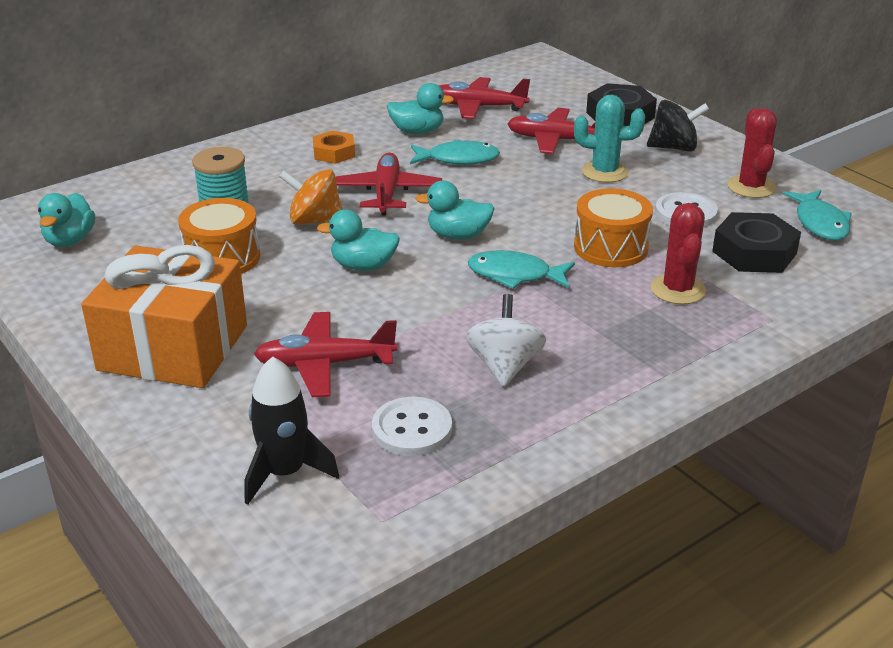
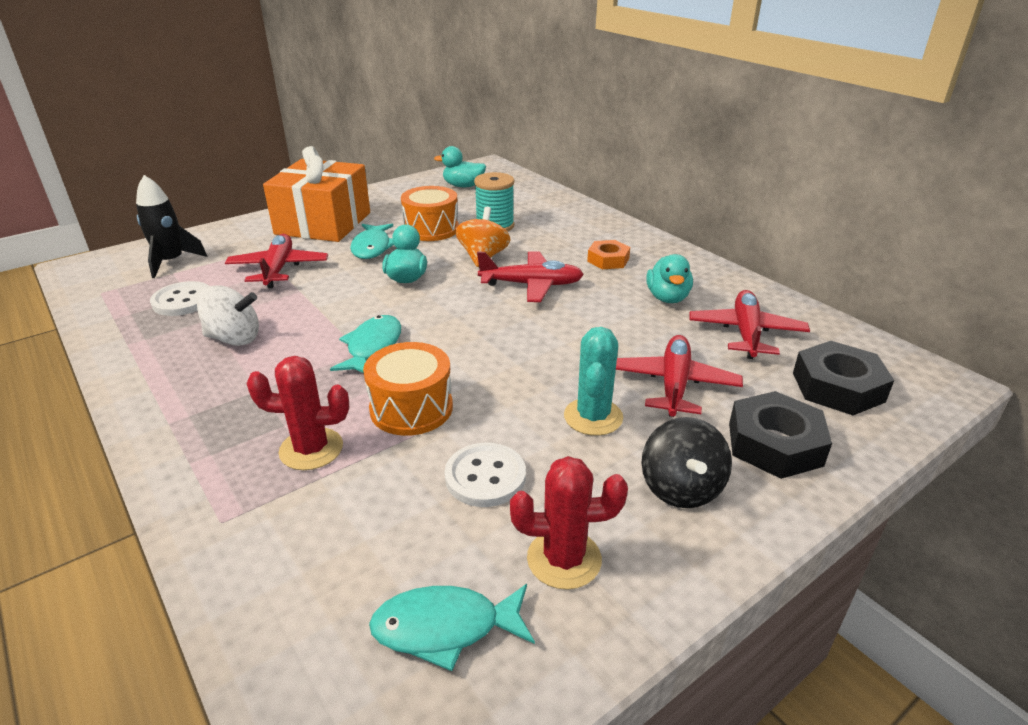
camera: 90 degrees right, 0 degrees up
turquoise fish [410,139,500,165] -> turquoise fish moved to [350,224,394,259]
turquoise duck [415,181,495,240] -> none
black nut [712,212,801,273] -> black nut moved to [793,341,894,415]

